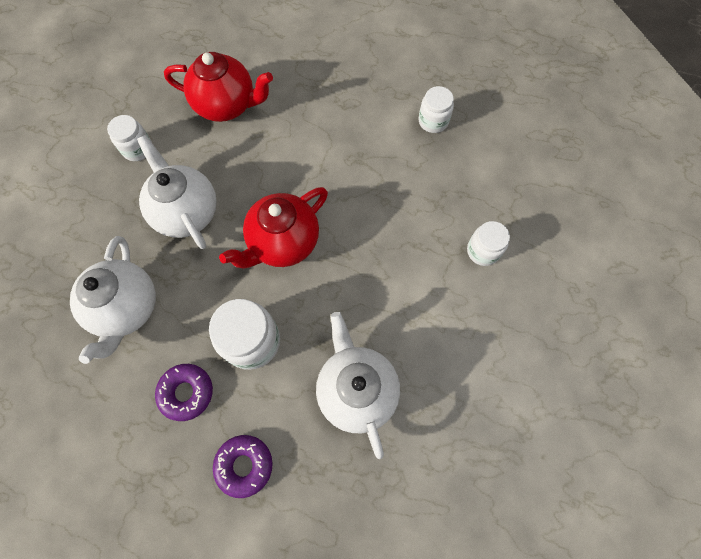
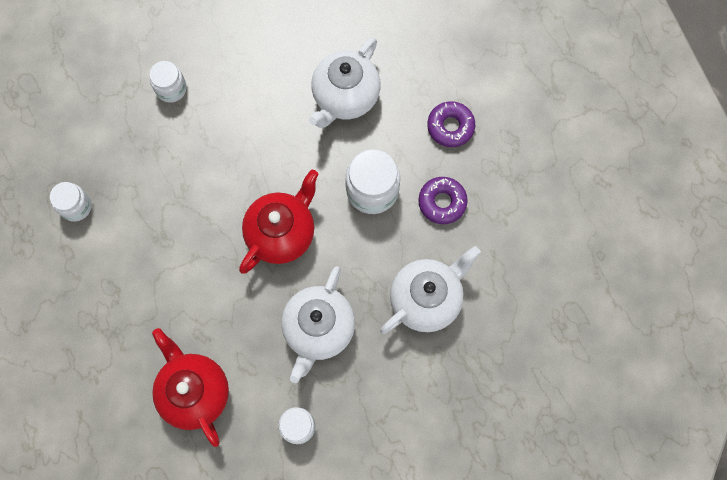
camera: 130 degrees left, 5 degrees up
red teapot [219,187,328,269] -> red teapot turned 60 degrees counterclockwise [239,170,318,273]

